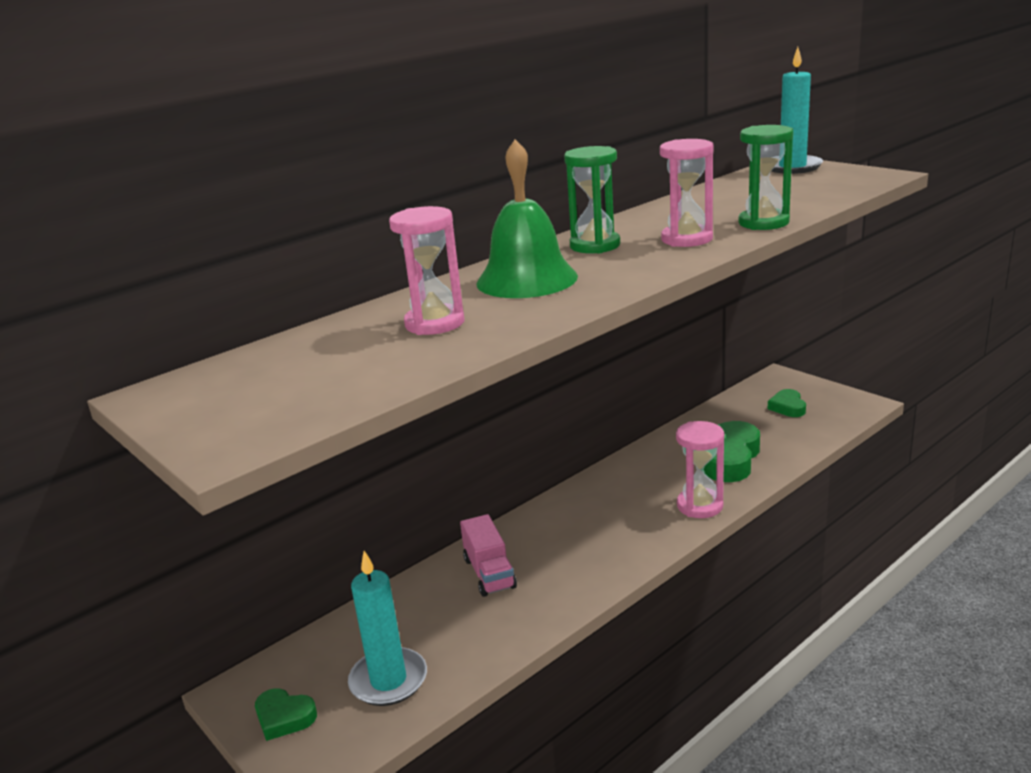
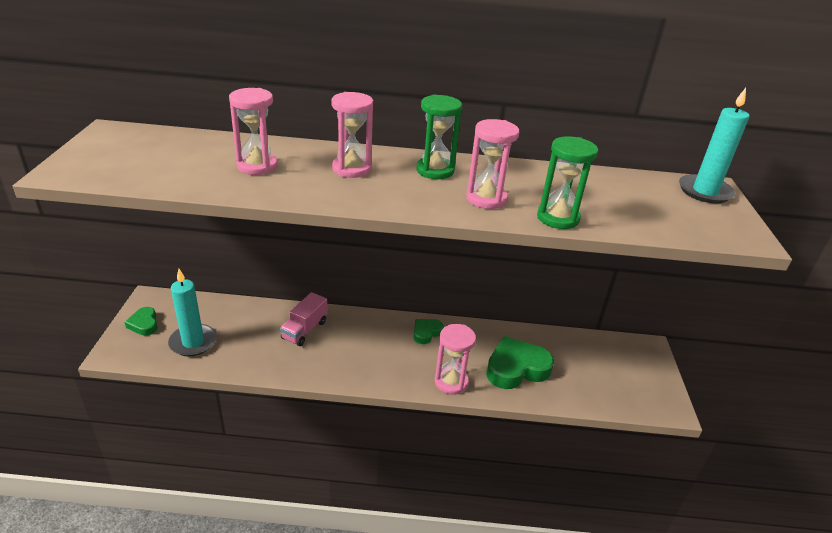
camera: 40 degrees right, 10 degrees up
green bell [476,139,578,298] -> pink hourglass [332,92,373,178]
green heart [768,389,806,417] -> green heart moved to [414,319,444,344]

